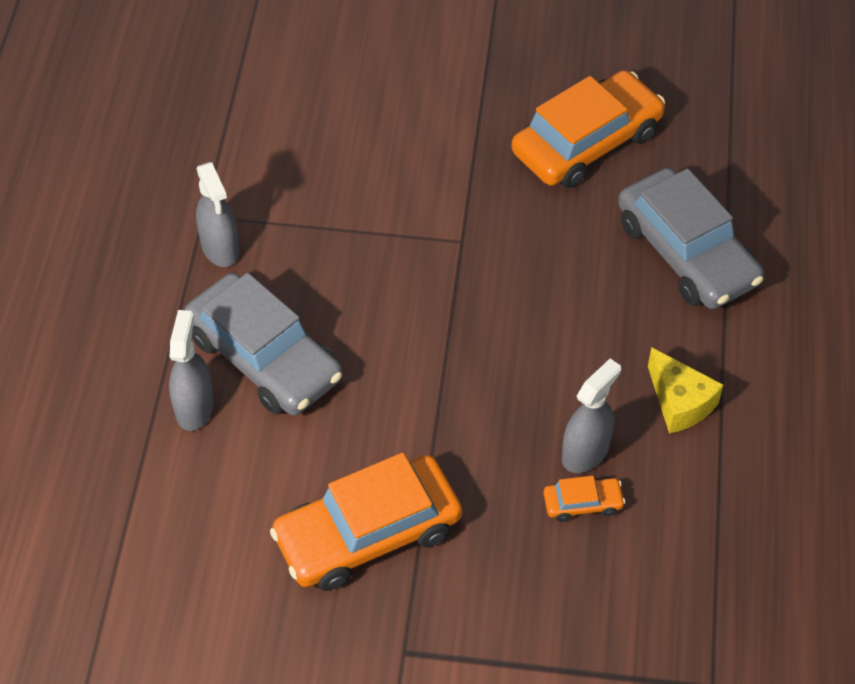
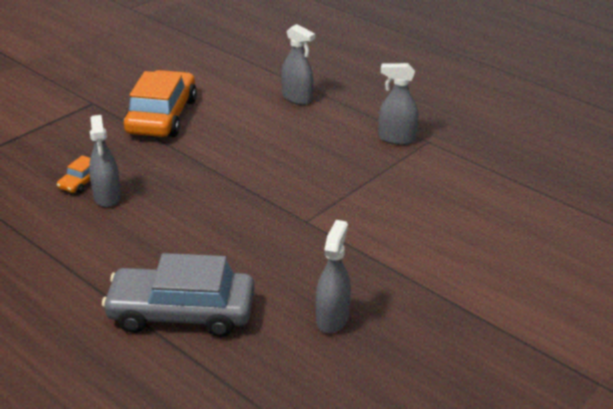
camera: 125 degrees right, 20 degrees down
grey car [184,273,343,416] -> none
orange car [511,70,665,188] -> grey spray bottle [316,220,351,333]
yellow cheese [648,347,723,434] -> none

